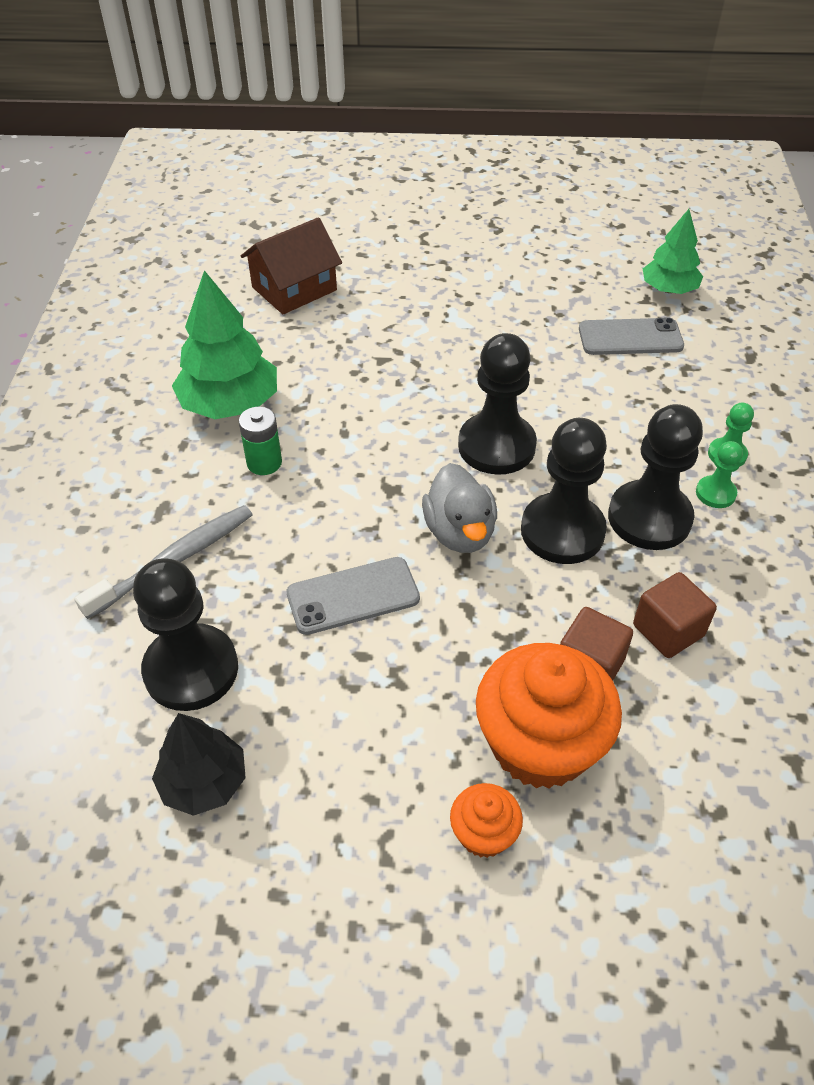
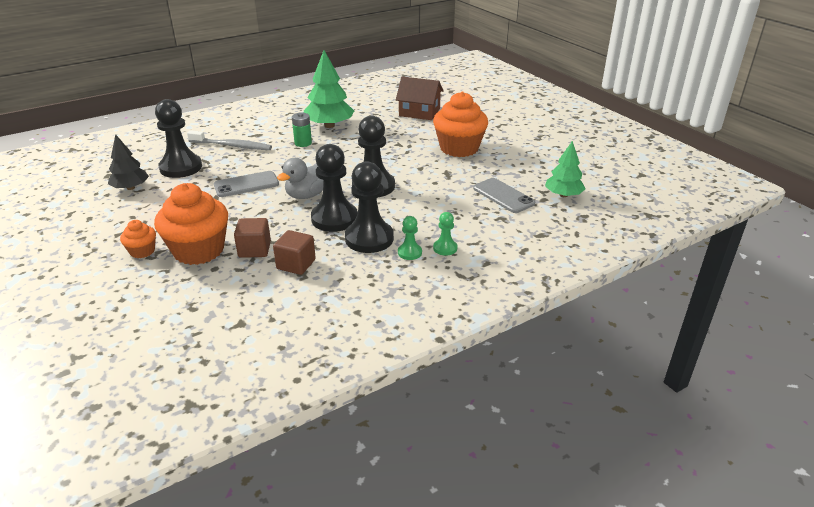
camera: 55 degrees right, 15 degrees down
grey phone [287,557,420,635] -> grey phone turned 60 degrees counterclockwise [214,171,279,197]
none -> orange cupcake [433,91,488,157]

